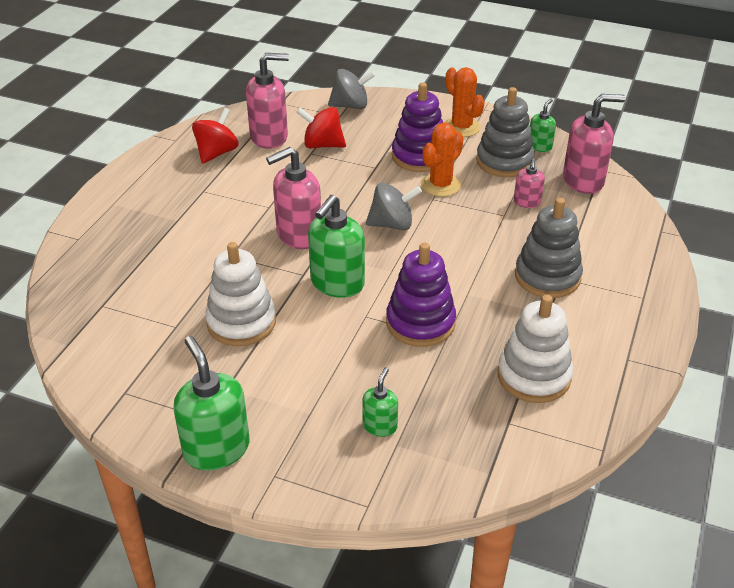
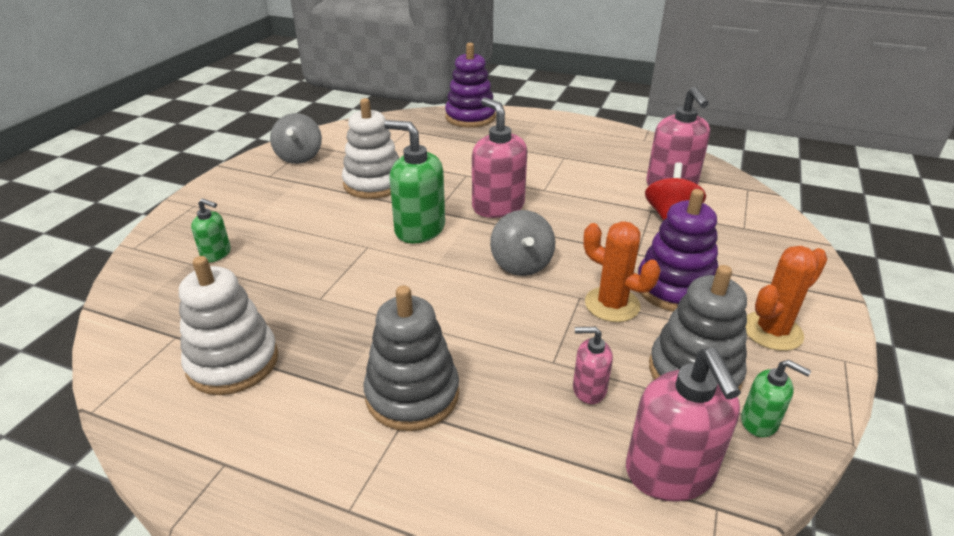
camera: 90 degrees right, 5 degrees down
green soap dispenser [173,336,250,471] -> none
red spinning top [192,108,238,164] -> none
grey spinning top [328,69,375,109] -> grey spinning top moved to [270,113,322,164]
purple stacking toy [386,243,456,347] -> purple stacking toy moved to [445,43,496,128]

